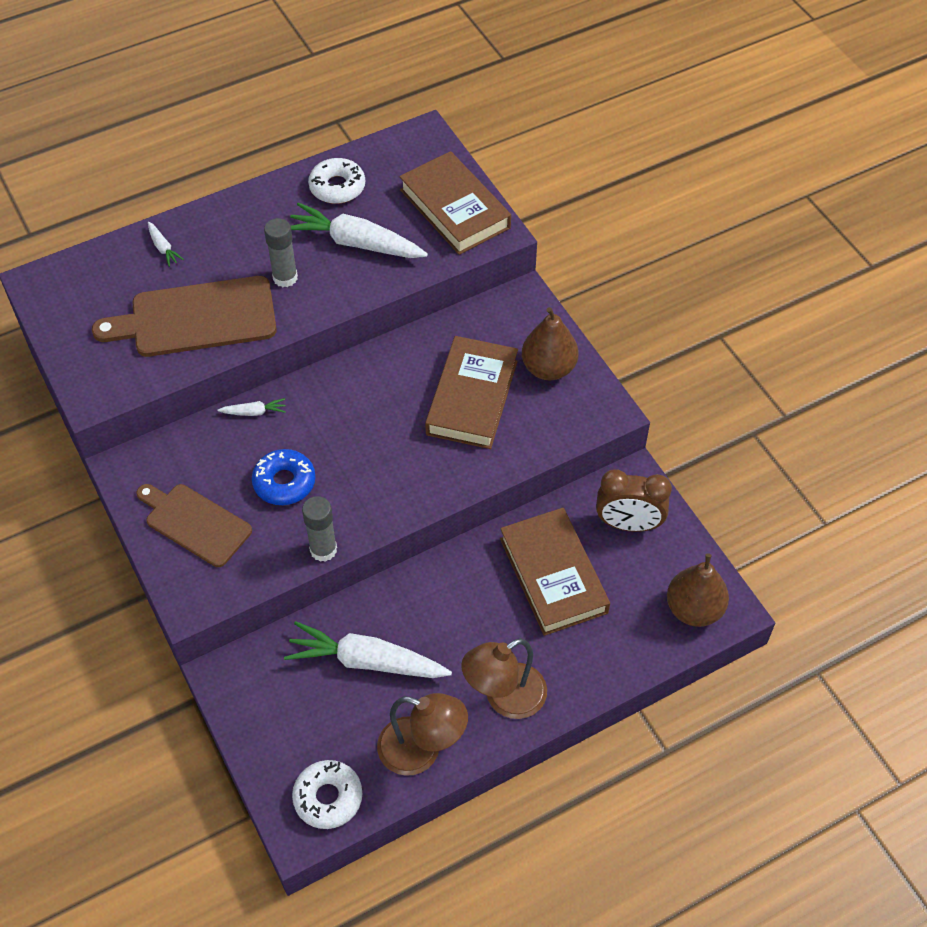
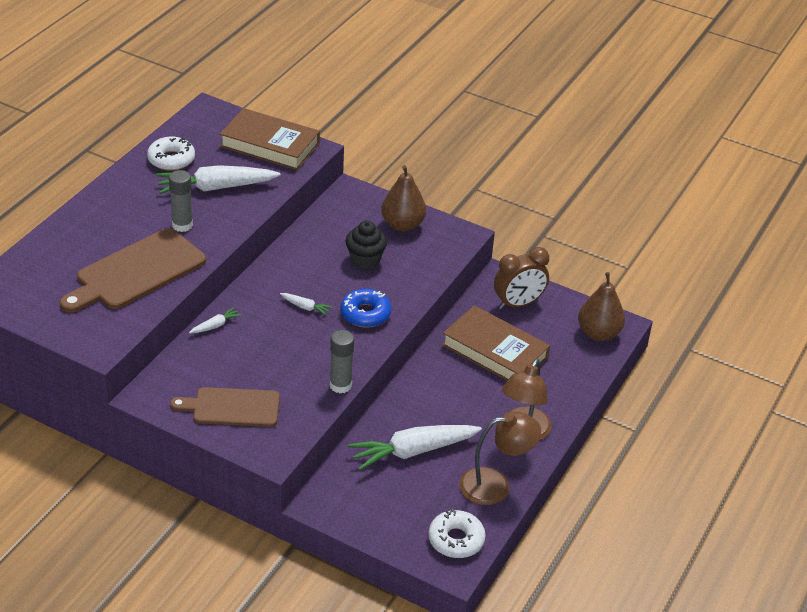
camera: 35 degrees left, 15 degrees down
white carrot [148,222,184,267] -> white carrot moved to [280,293,333,316]
blue donut [252,449,316,505] -> blue donut moved to [341,289,391,327]
brown book [425,336,518,449] -> black cupcake [345,221,387,269]

